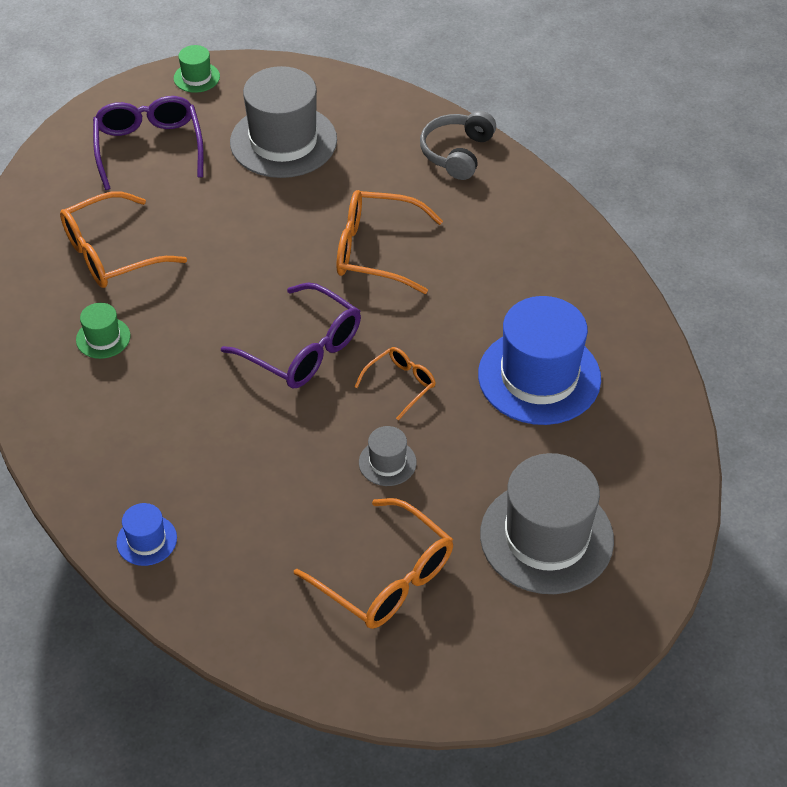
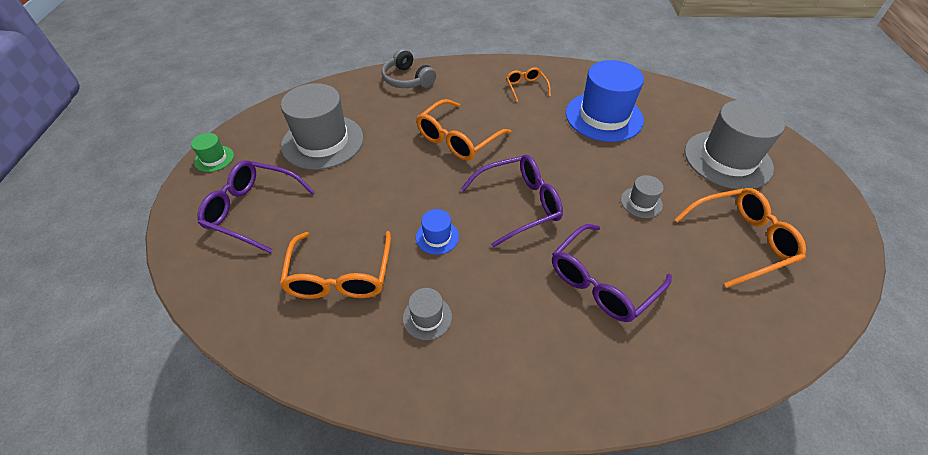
camera: 60 degrees left, 0 degrees up
green hat [76,303,130,359] -> grey hat [403,288,452,340]
blue hat [116,503,177,566] -> blue hat moved to [416,209,459,255]
orange glasses [355,347,435,421] -> orange glasses moved to [506,67,551,102]
none -> purple glasses [552,224,672,322]

